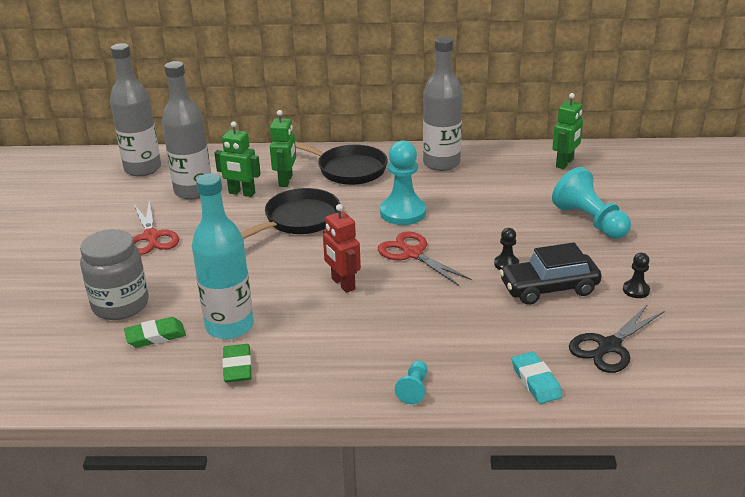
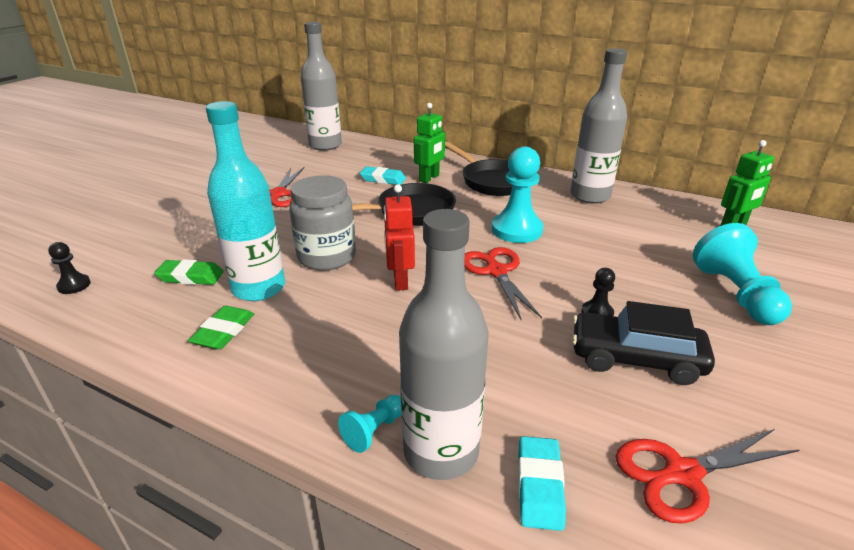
camera: 25 degrees right, 0 degrees up
grey jar [80,229,149,320] -> grey jar moved to [289,175,356,271]
grey bottle [162,61,211,200] -> grey bottle moved to [399,209,488,480]
green robot [214,121,261,197] -> turquoise eraser [360,167,406,185]
black scissors [569,304,665,373] -> red scissors [615,429,799,524]
black pawn [623,253,650,298] -> black pawn moved to [48,242,91,294]

